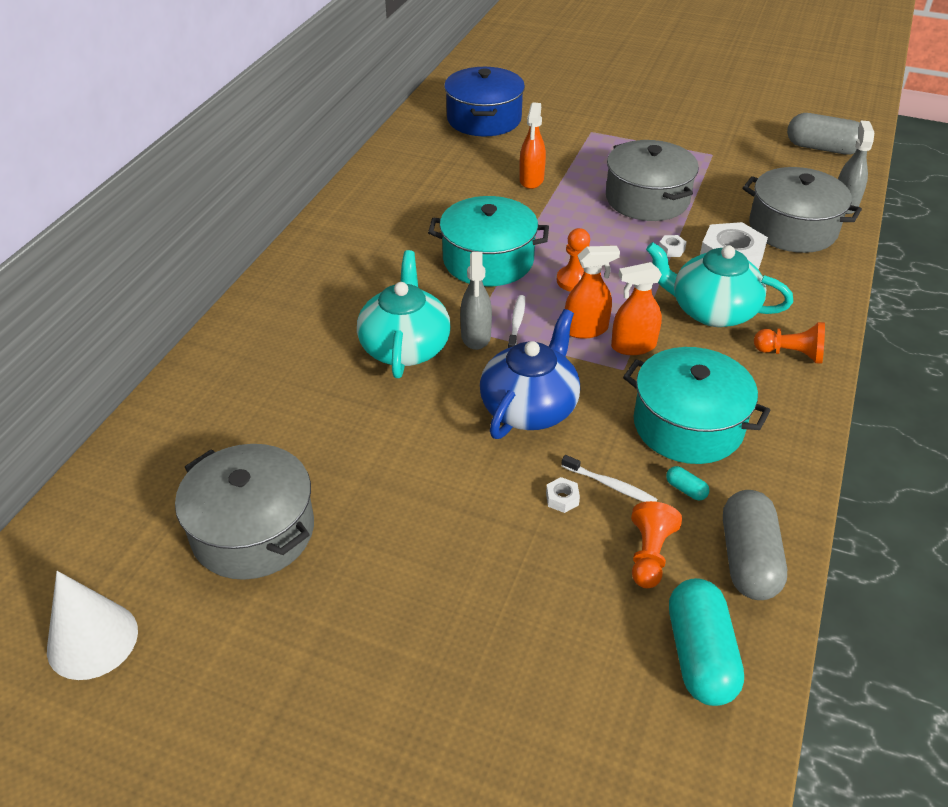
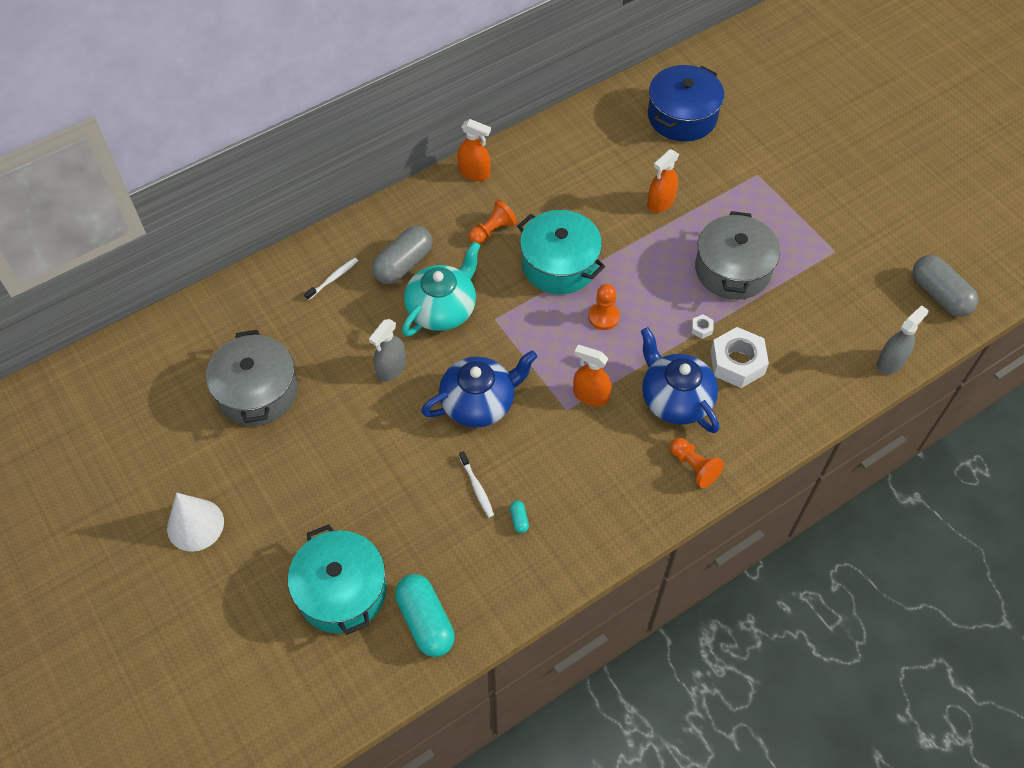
camera: 35 degrees right, 15 degrees up
white cone [47,571,138,680] -> white cone moved to [167,493,224,552]
grey spray bottle [460,252,492,350] -> grey spray bottle moved to [369,319,406,382]
white toothbrush [508,295,525,348] -> white toothbrush moved to [304,258,358,300]
white nut [546,477,580,513] -> none
orange spray bottle [565,246,620,339] -> orange spray bottle moved to [457,119,491,181]
turquoise pot [623,347,771,464] -> turquoise pot moved to [288,524,387,635]
orange pawn [631,501,682,588] -> orange pawn moved to [469,200,517,244]
turquoise teapot [646,242,793,327] -> blue teapot [641,327,719,433]
turquoise capsule [669,578,744,706] -> turquoise capsule turned 60 degrees counterclockwise [395,574,455,657]
grey capsule [723,490,787,600] -> grey capsule moved to [372,226,433,284]
grey pot [743,167,862,253] -> none

